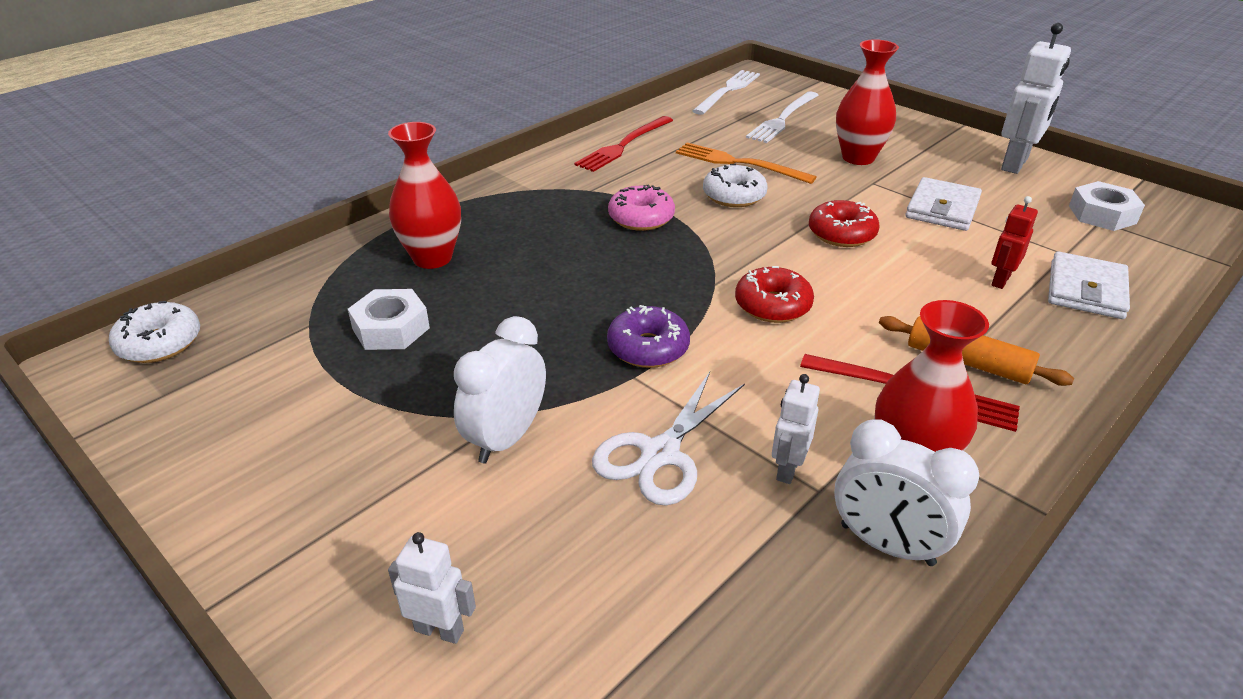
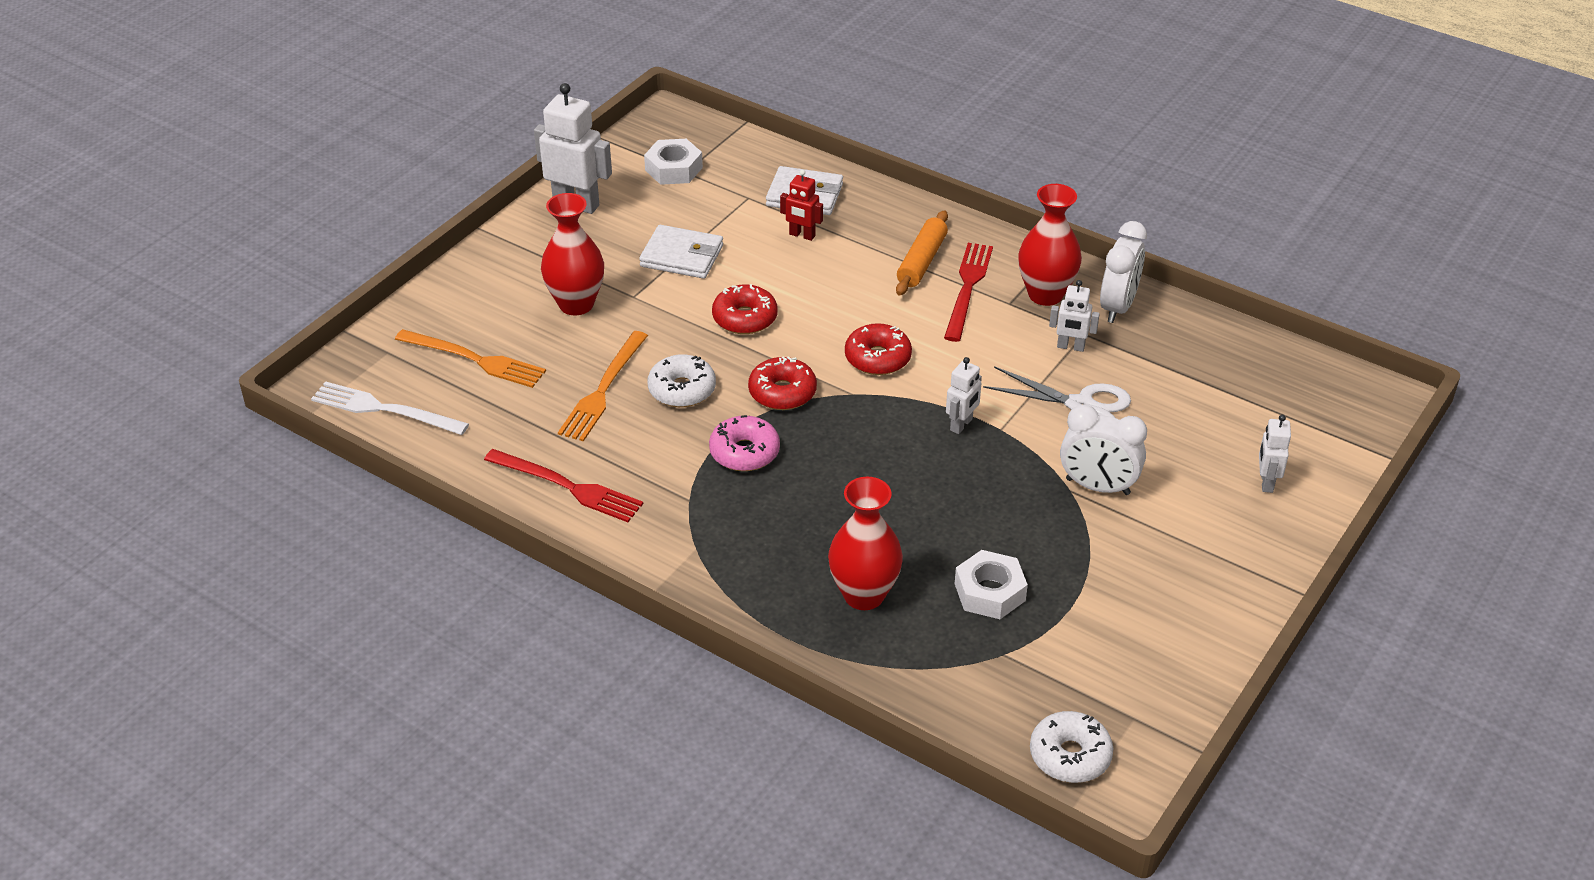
camera: 100 degrees left, 5 degrees up
purple donut [607,305,690,368] -> white robot [946,357,982,434]
white fork [746,91,819,143] -> orange fork [395,329,546,388]
none -> red donut [748,356,817,410]

